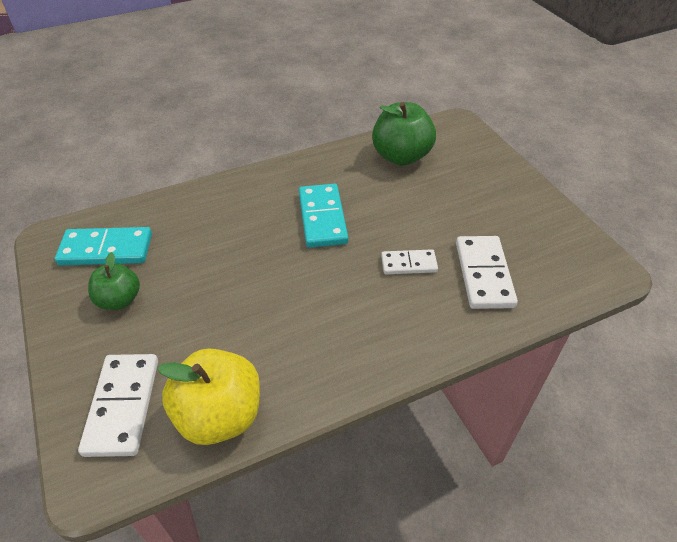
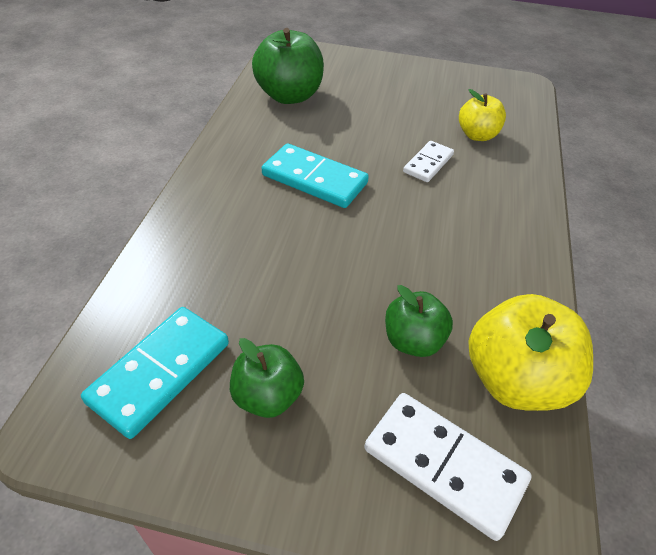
camera: 55 degrees left, 0 degrees up
white domino [456,236,518,309] -> yellow apple [459,89,506,141]
none -> green apple [385,285,453,357]

